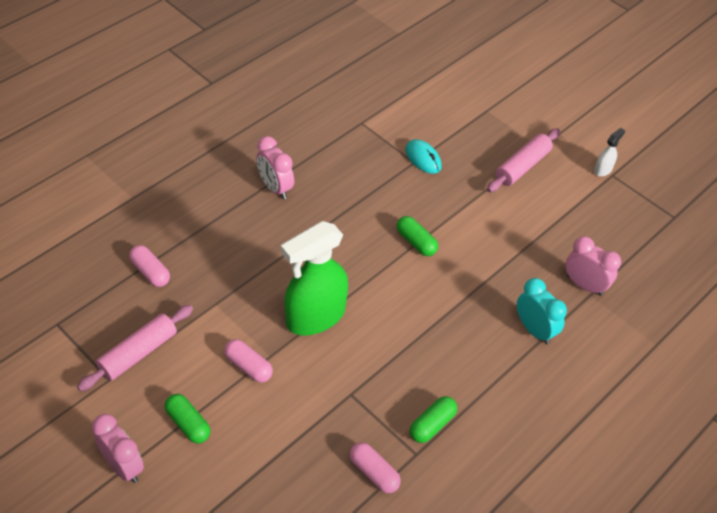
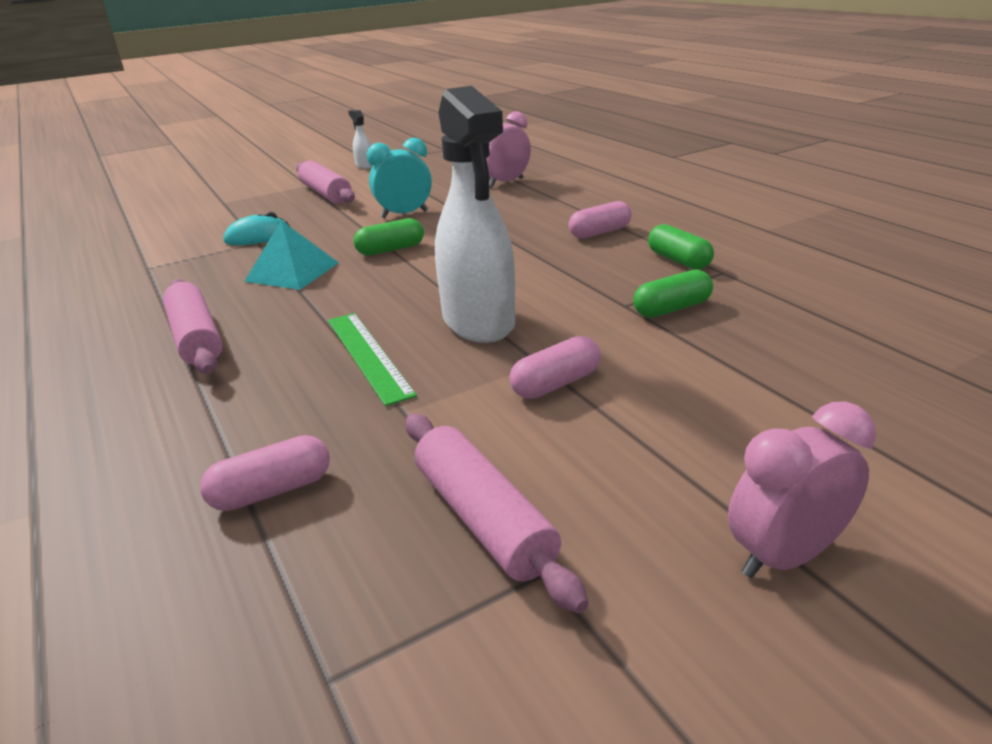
camera: 70 degrees left, 20 degrees down
green capsule [165,394,210,443] -> green capsule moved to [633,270,713,318]
pink clock [256,136,294,199] -> pink rolling pin [163,279,223,374]
green spray bottle [281,221,348,335] -> white spray bottle [435,86,515,343]
pink capsule [350,442,401,493] -> pink capsule moved to [569,201,632,239]
turquoise clock [517,278,567,344] -> turquoise clock moved to [367,138,432,218]
none -> turquoise pyramid [244,220,339,290]
none -> green ruler [328,313,417,406]

